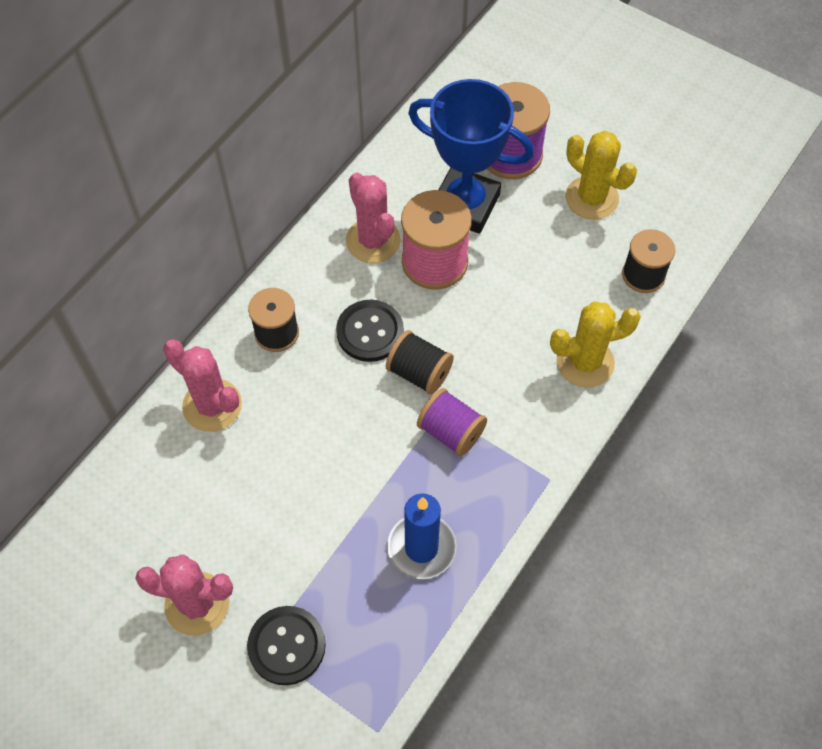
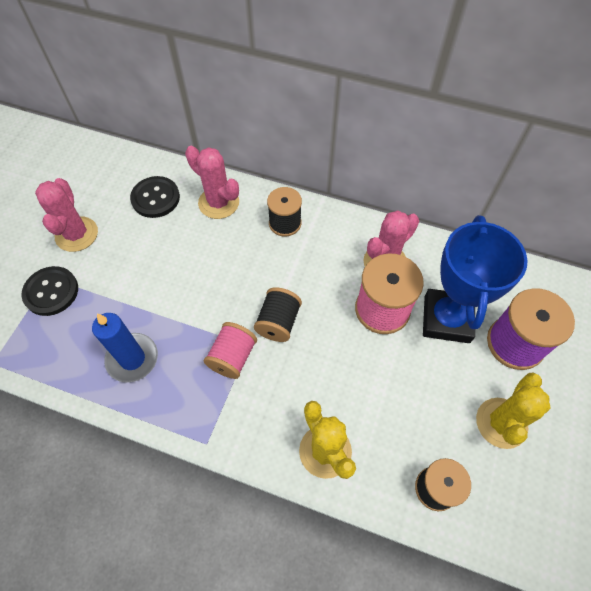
camera: 75 degrees right, 0 degrees up
pink cactus [163,339,242,432] -> pink cactus turned 75 degrees counterclockwise [185,146,239,219]
black button [336,300,404,362] -> black button moved to [130,176,180,218]
purple spool [417,388,487,457] -> pink spool [204,322,257,379]

